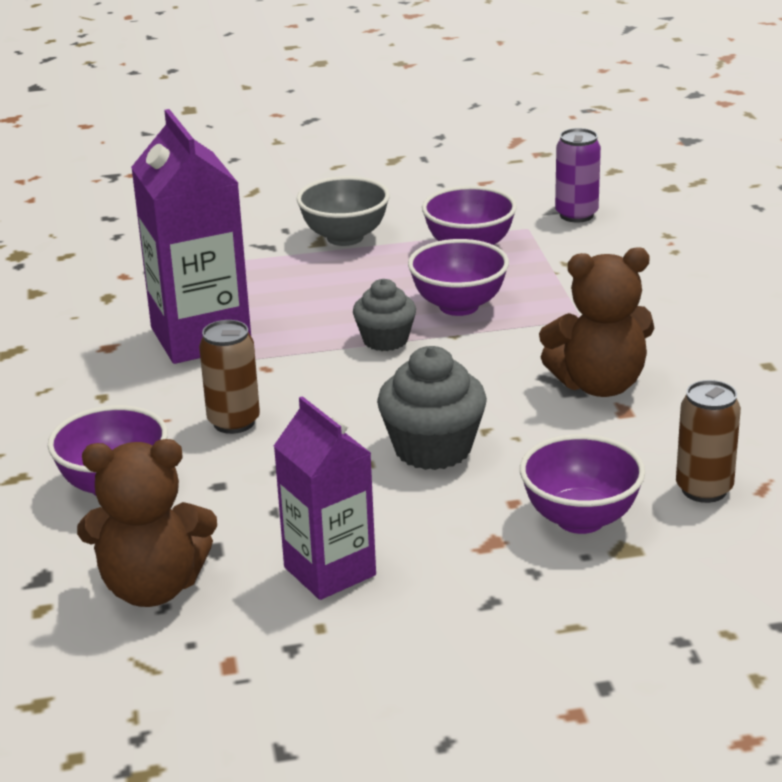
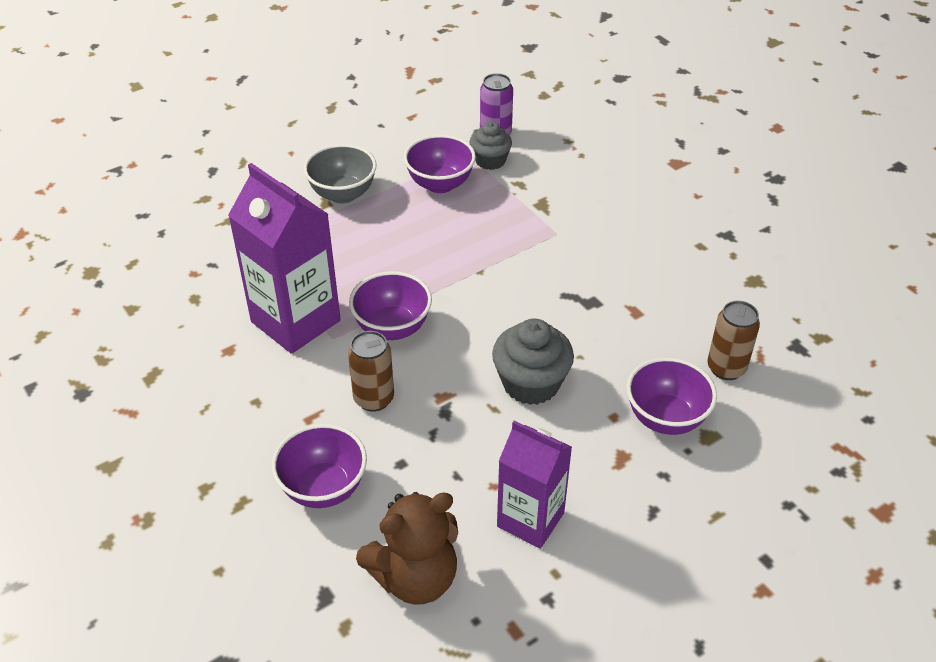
camera: 25 degrees left, 15 degrees up
grey cupcake [353,279,416,351] -> grey cupcake moved to [470,122,512,170]
purple bowl [408,239,509,316] -> purple bowl moved to [349,271,432,340]
brown teddy bear [539,247,654,397] -> none

